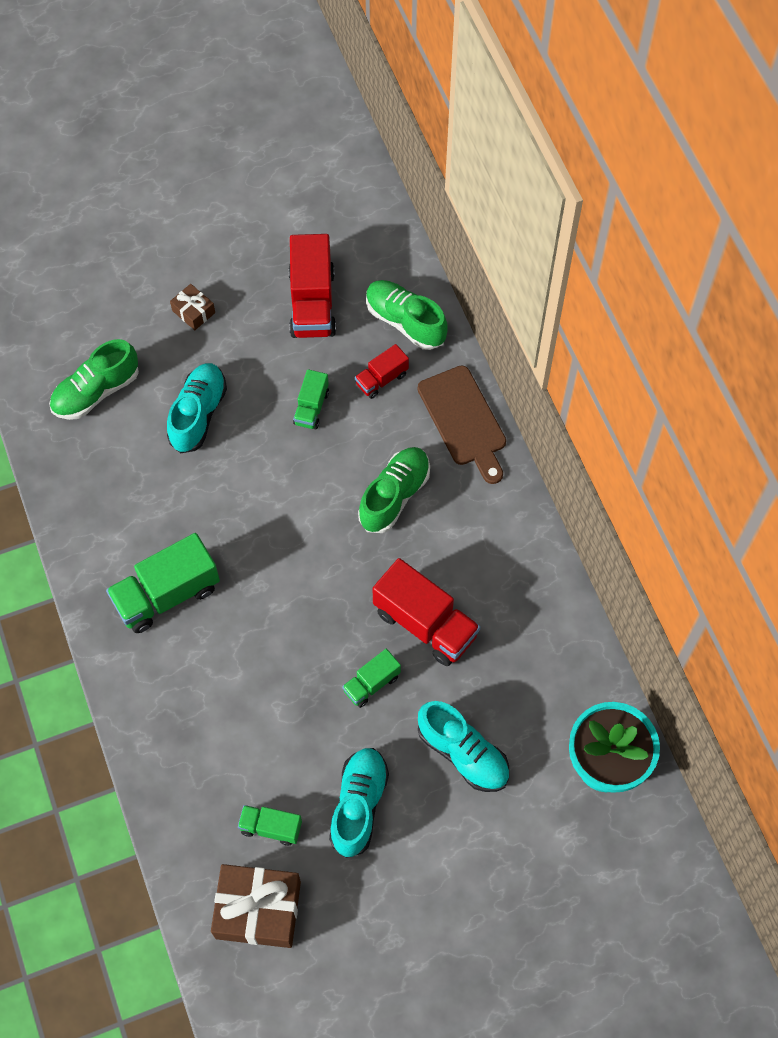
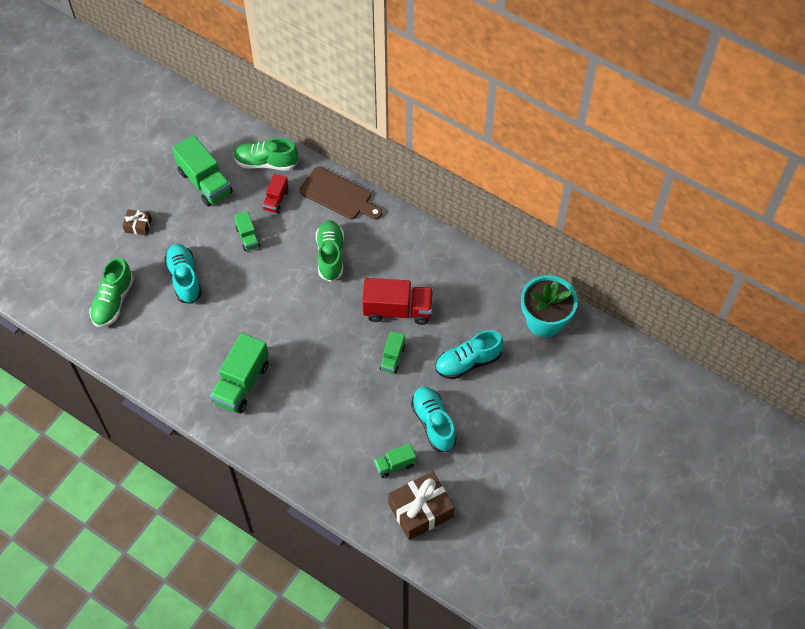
camera: 35 degrees left, 5 degrees down
red truck [289,234,336,338] -> green truck [172,135,233,206]
turquoise shoe [418,701,509,792] -> turquoise shoe turned 150 degrees clockwise [435,330,504,379]

